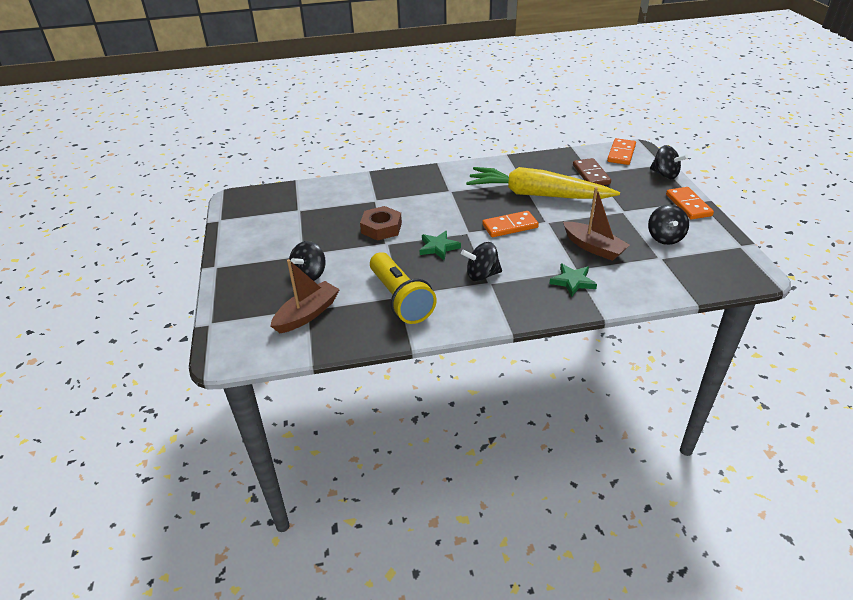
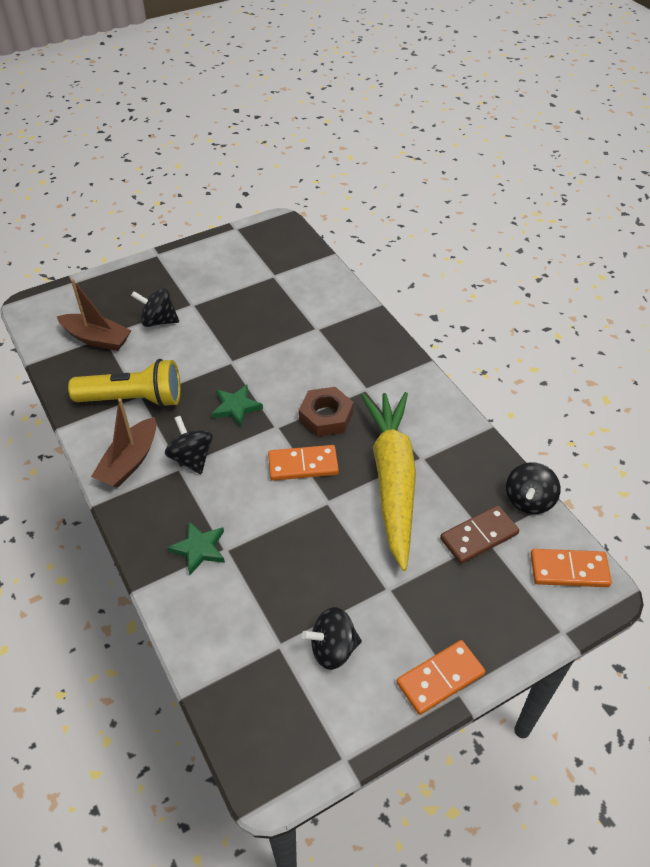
camera: 70 degrees right, 10 degrees up
brown nut [360,206,402,241] -> brown nut moved to [299,387,354,437]
yellow flashlight [370,252,437,324] -> yellow flashlight turned 135 degrees counterclockwise [68,359,181,408]
orange domino [482,211,539,237] -> orange domino turned 60 degrees counterclockwise [268,445,339,481]
brown boat [563,187,630,261] -> brown boat moved to [91,398,157,488]
black spinning top [650,145,688,179] -> black spinning top moved to [506,462,560,514]

